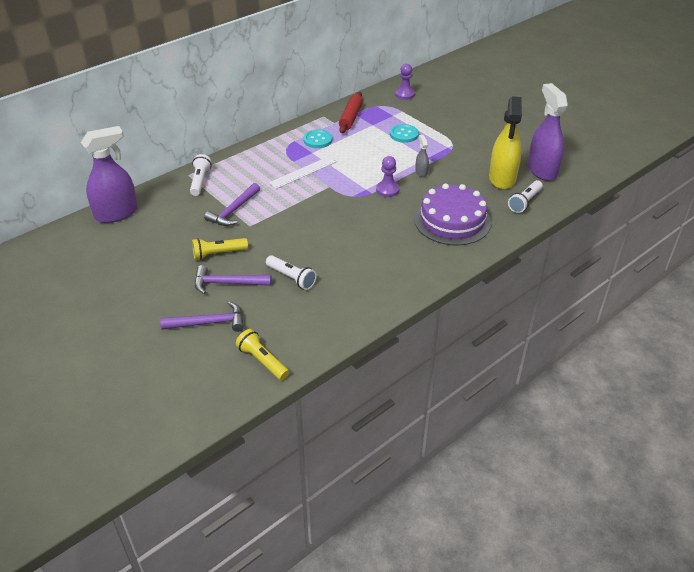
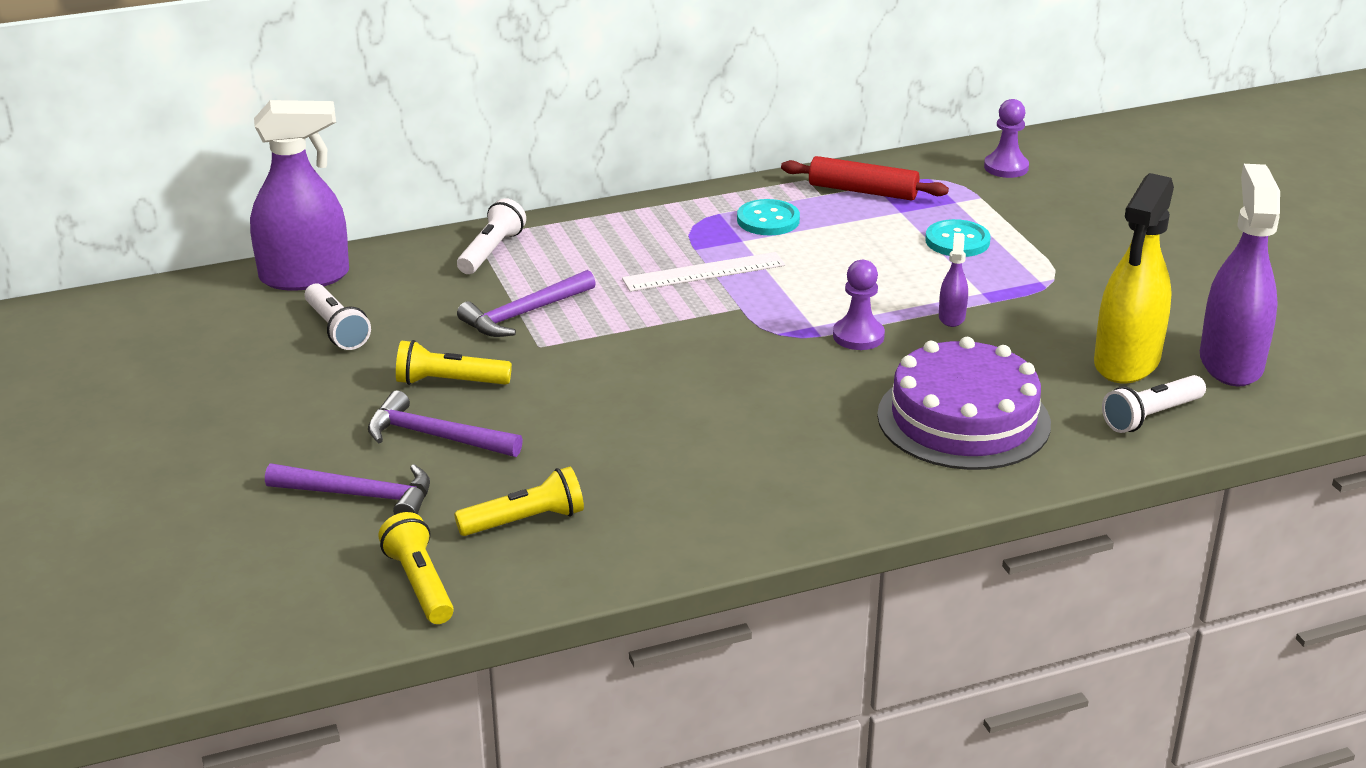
camera: 20 degrees right, 10 degrees down
white flashlight [266,255,317,290] -> white flashlight moved to [305,283,371,350]
red rolling pin [339,92,363,133] -> red rolling pin turned 75 degrees clockwise [781,156,949,201]
grey spray bottle [415,135,429,177] -> purple spray bottle [939,233,968,327]
none -> yellow flashlight [454,467,584,536]

